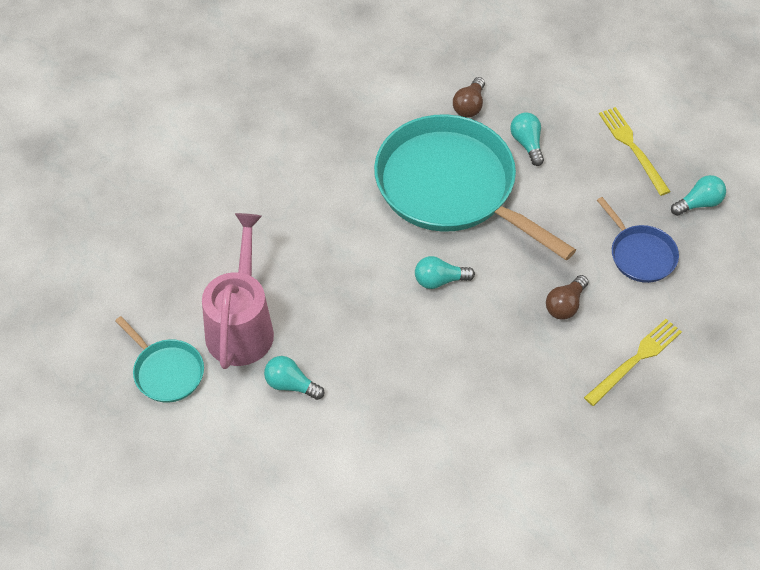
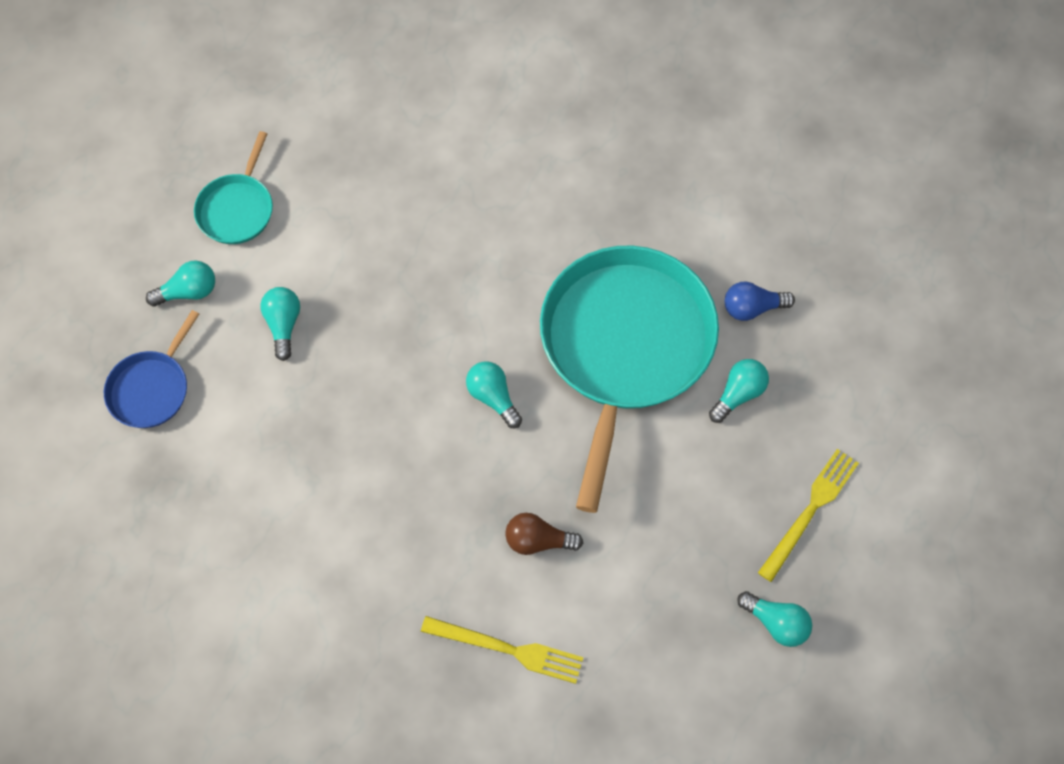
camera: 60 degrees right, 10 degrees up
pink watering can [202,213,274,369] -> none
brown light bulb [453,77,485,117] -> blue light bulb [725,281,795,321]
blue pan [597,197,679,283] -> blue pan moved to [104,310,199,428]
none -> turquoise light bulb [146,260,215,307]

